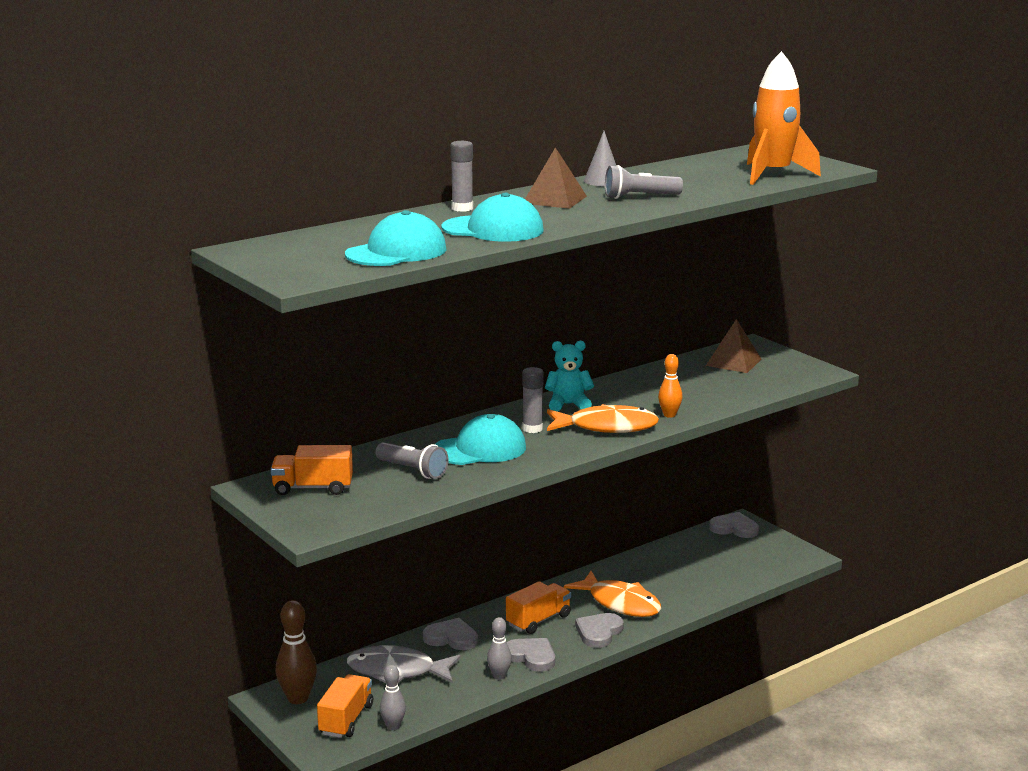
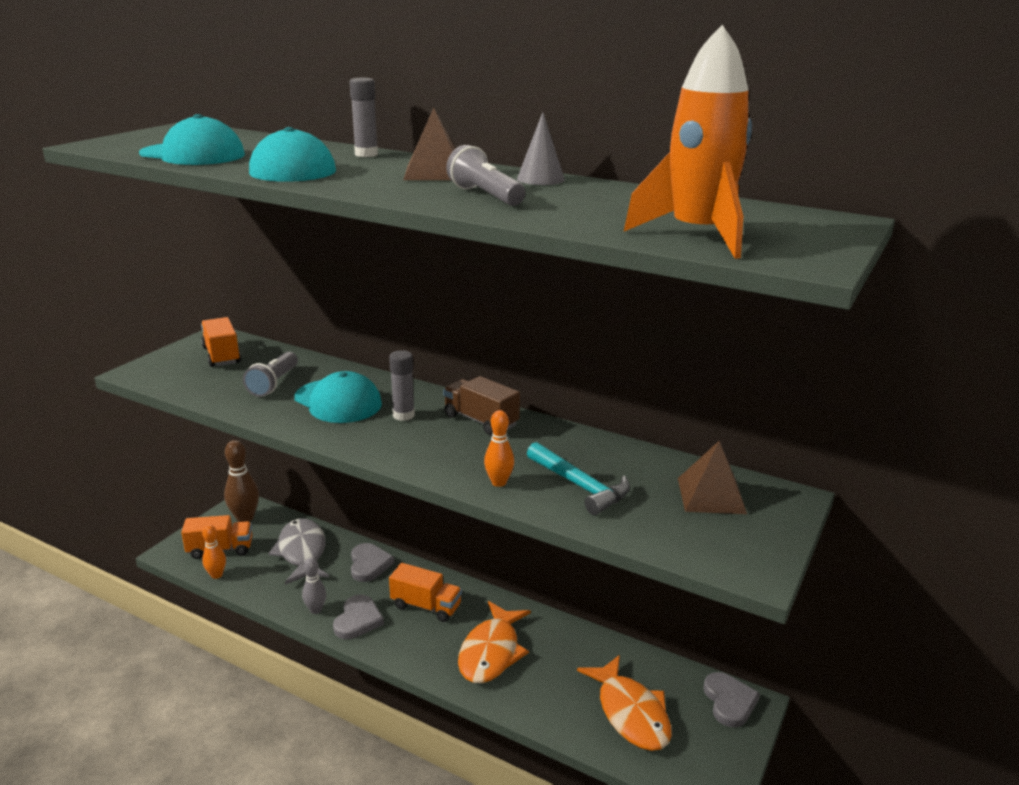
camera: 65 degrees right, 5 degrees up
grey bowling pin [380,665,406,730] -> orange bowling pin [202,524,226,579]
turquoise teddy bear [545,341,594,412] -> brown truck [443,376,520,435]
orange fish [547,404,659,433] -> orange fish moved to [577,655,672,751]
grey heart [575,613,624,648] -> none
none -> turquoise hammer [527,442,630,515]

